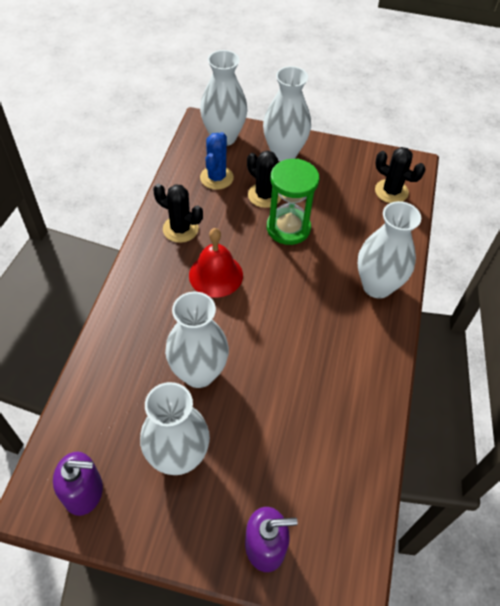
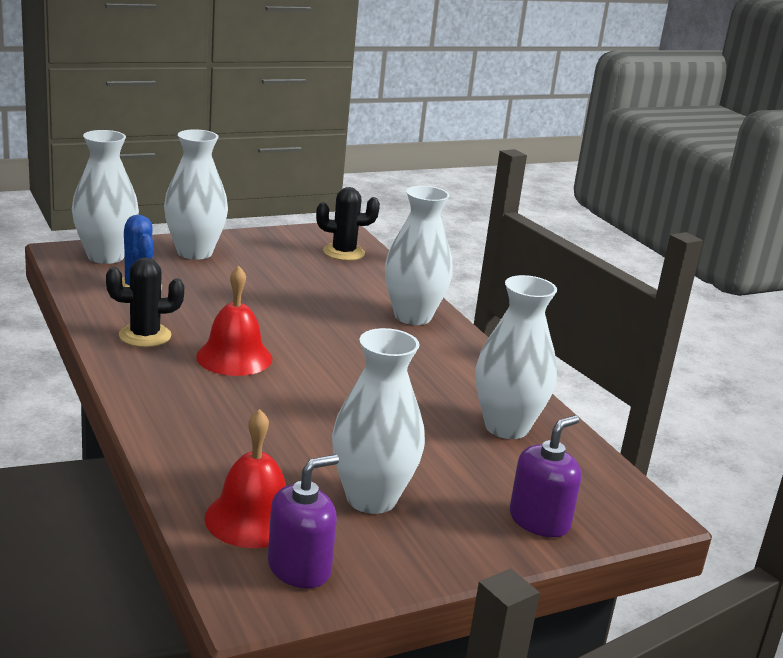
camera: 40 degrees left, 30 degrees down
white vase [165,292,229,388] -> white vase moved to [475,275,557,439]
black cactus [247,150,282,208] -> none
green hourglass [267,159,319,245] -> none
none -> red bell [205,409,286,548]

